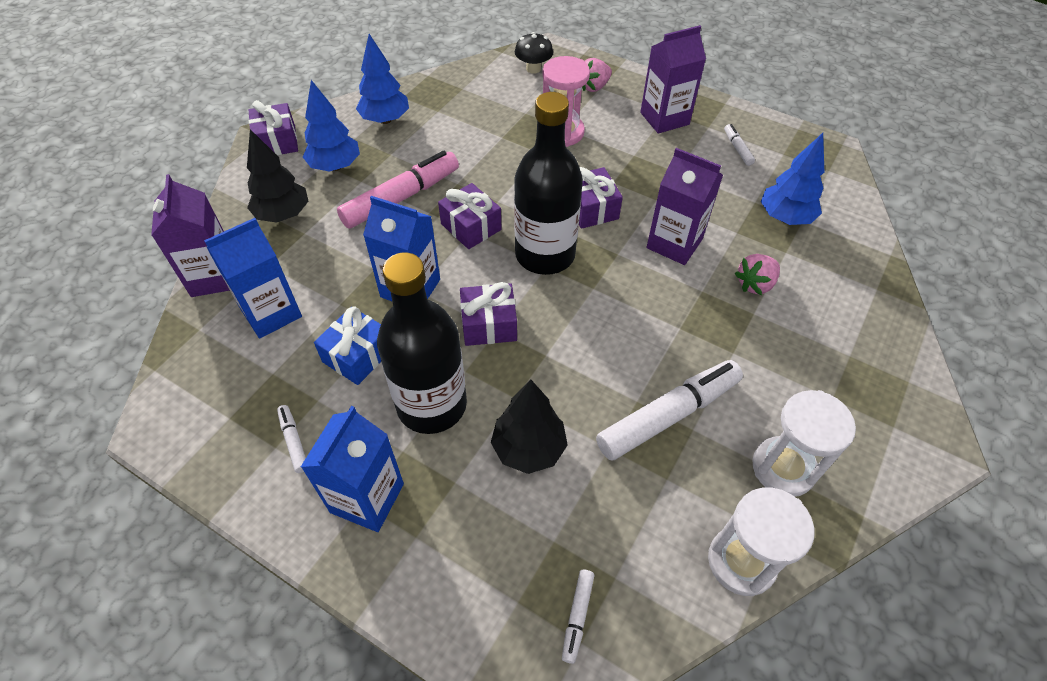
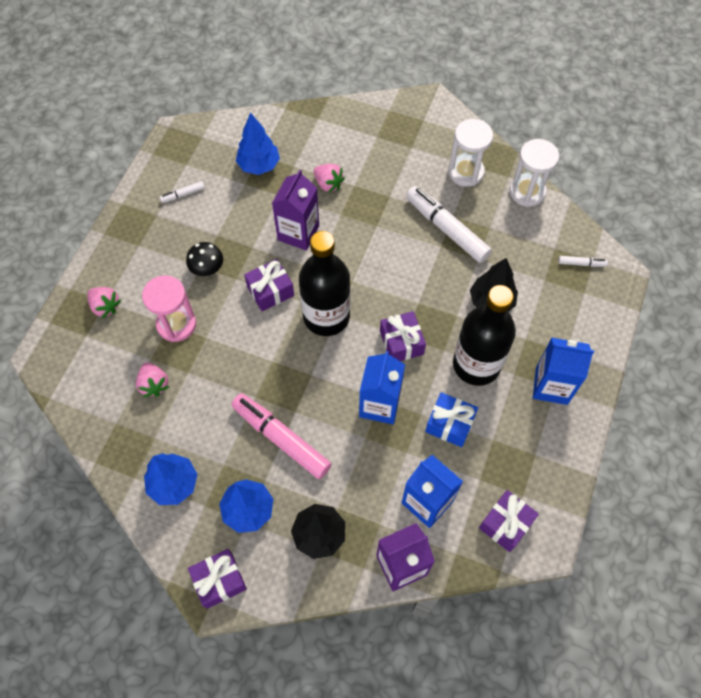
camera: 100 degrees left, 10 degrees up
white marker [277,405,306,473] -> none
purple gift [438,183,502,249] -> purple gift moved to [479,490,539,552]
black mushroom [515,32,553,74] -> black mushroom moved to [186,242,223,276]
purple carton [640,25,706,134] -> none
none -> pink strawberry [136,363,169,397]

